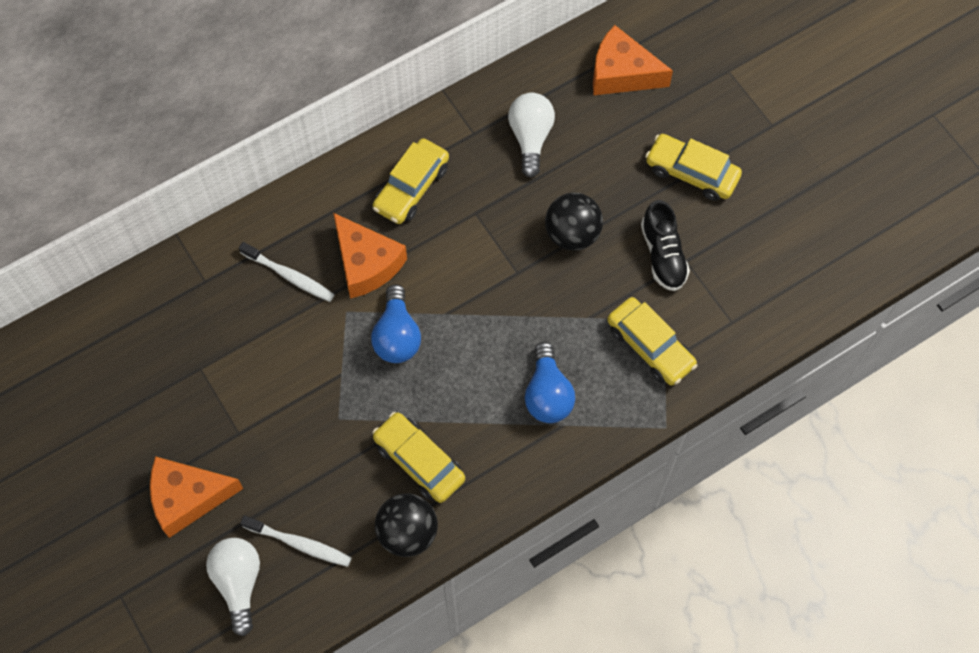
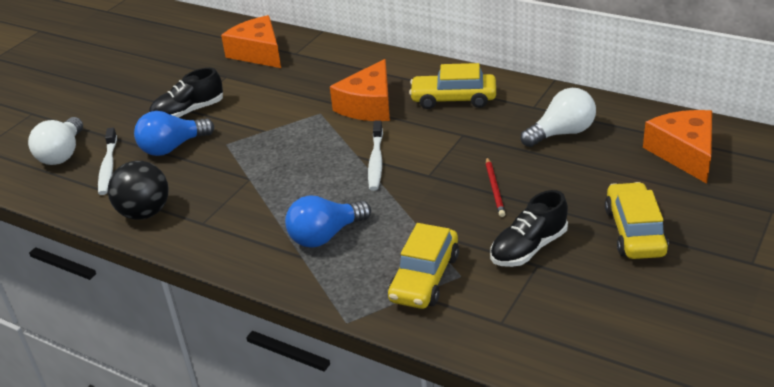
camera: 65 degrees right, 30 degrees down
orange cheese [150,456,243,538] -> orange cheese moved to [221,15,281,68]
white light bulb [206,538,260,636] -> white light bulb turned 135 degrees clockwise [28,117,83,165]
white toothbrush [239,242,335,302] -> white toothbrush moved to [368,120,383,191]
blue light bulb [371,284,421,363] -> blue light bulb moved to [134,111,214,156]
yellow car [372,412,465,503] -> none
black ball [545,193,603,251] -> red pencil [486,158,505,217]
none -> black shoe [149,68,223,118]

